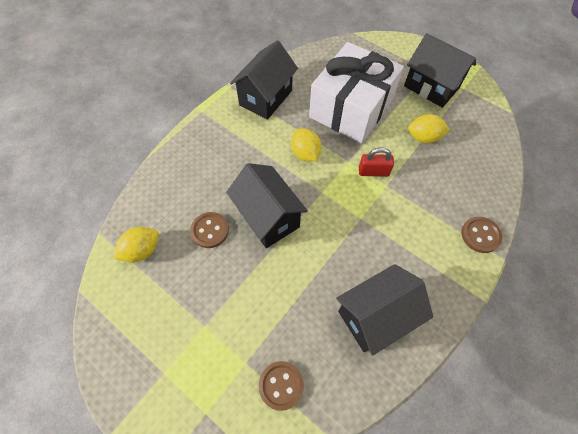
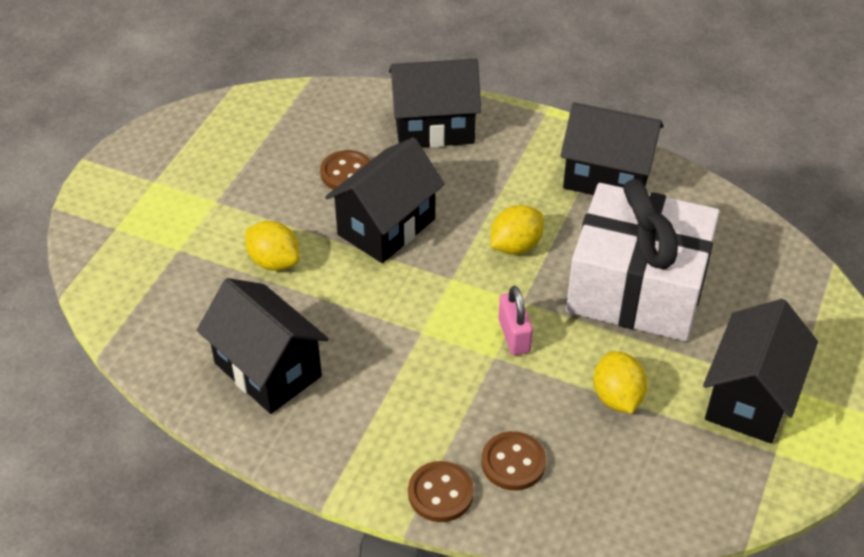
camera: 75 degrees right, 15 degrees down
yellow lemon [114,227,159,262] -> yellow lemon moved to [245,221,300,271]
brown button [259,361,304,411] -> brown button moved to [482,431,546,490]
red padlock [359,147,394,177] -> pink padlock [498,286,533,355]
none -> black house [389,59,481,148]

